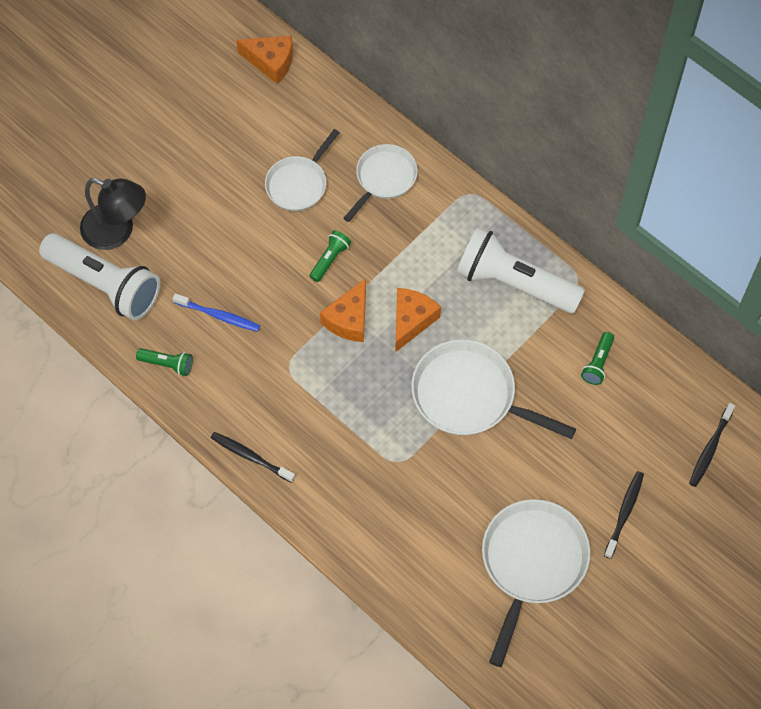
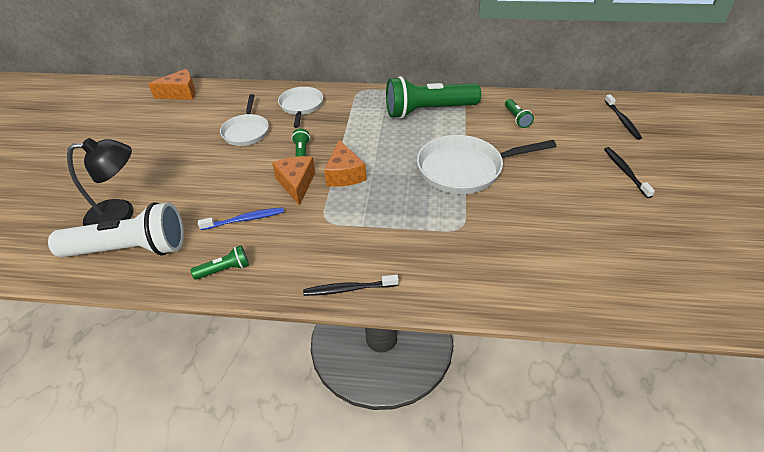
camera: 35 degrees left, 20 degrees down
orange cheese [395,288,441,352] -> orange cheese moved to [272,156,315,206]
white flashlight [456,227,585,313] -> green flashlight [386,76,481,119]
white pan [482,499,590,667] -> none

